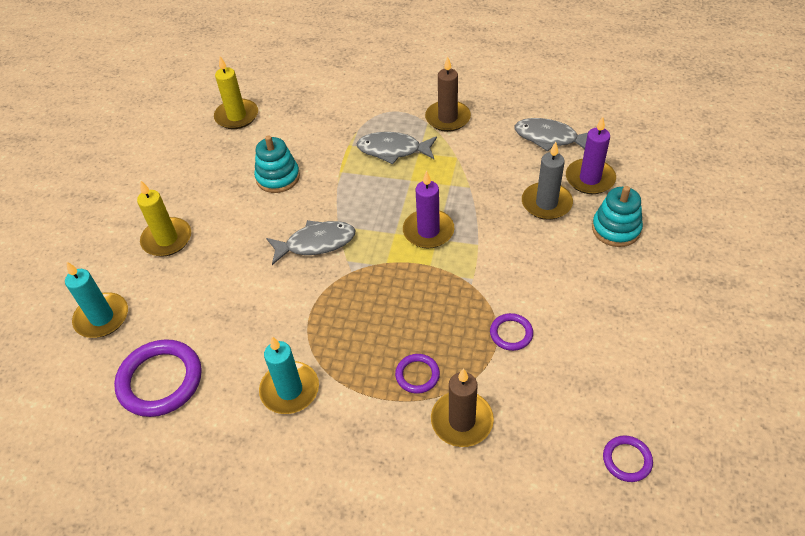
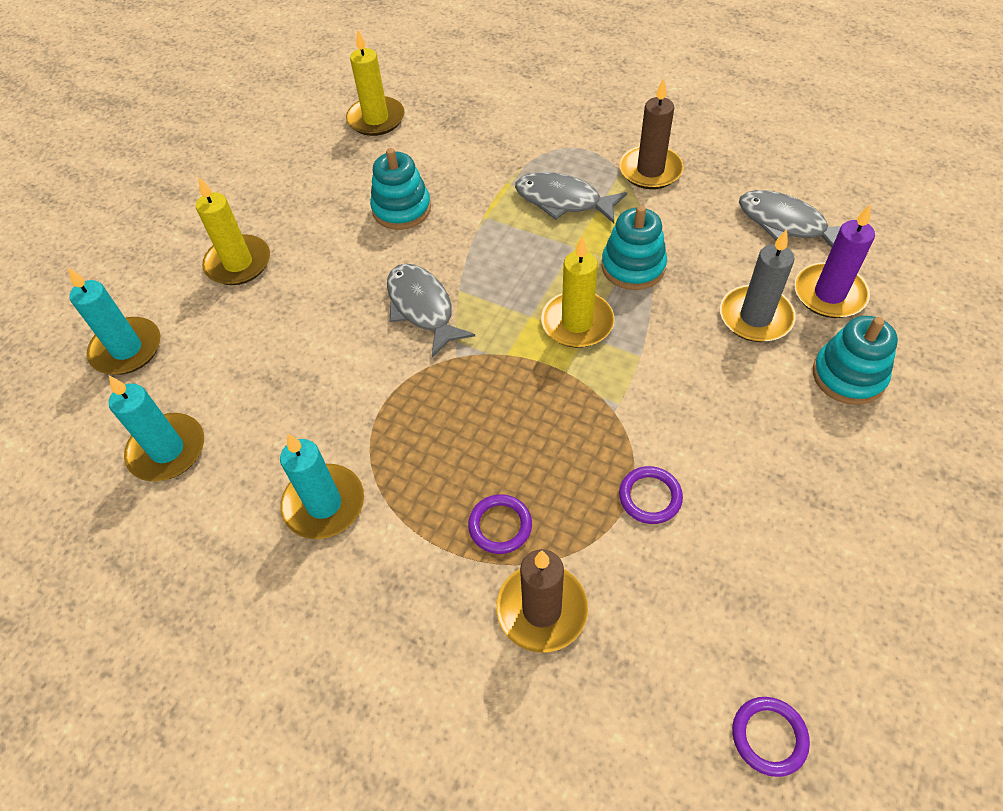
camera: 15 degrees right, 5 degrees up
purple ring [114,339,202,417] -> turquoise candle [109,375,204,481]
grey fish [266,220,355,265] -> grey fish turned 120 degrees counterclockwise [387,264,475,357]
purple candle [403,171,455,248] -> yellow candle [541,237,614,348]
none -> turquoise stacking toy [601,205,667,290]

